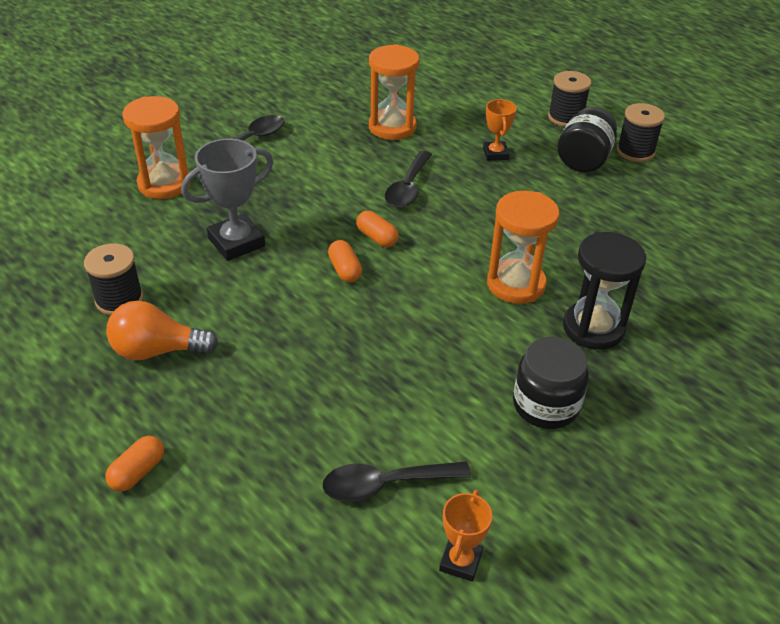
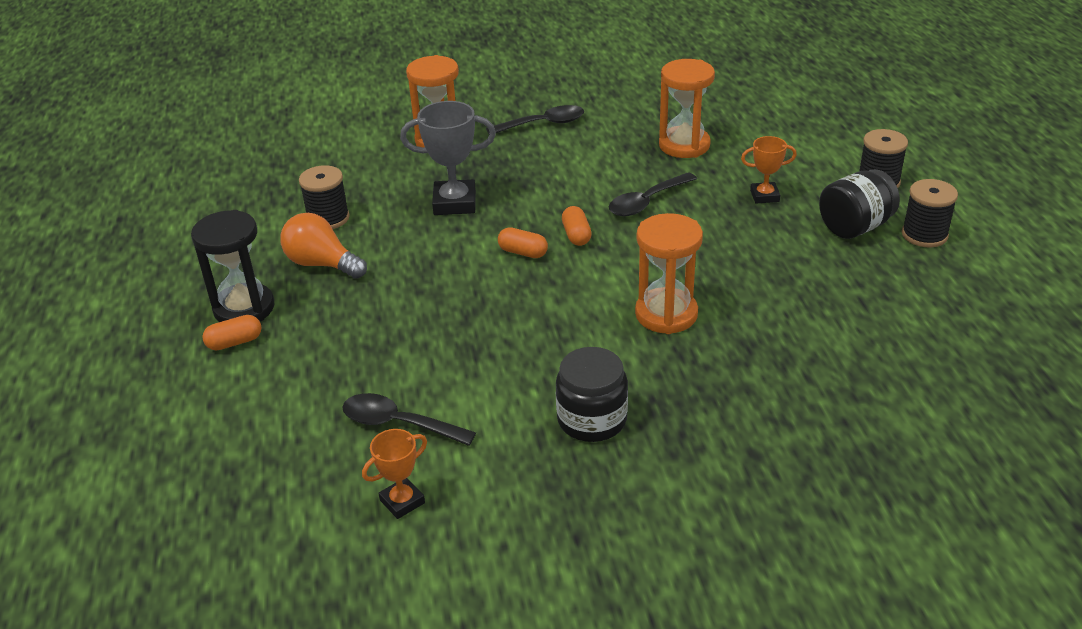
camera: 35 degrees right, 5 degrees down
orange capsule [328,240,362,283] -> orange capsule turned 75 degrees counterclockwise [498,227,548,258]
orange trophy [483,99,517,161] -> orange trophy turned 60 degrees clockwise [741,136,797,204]
black hourglass [563,232,646,350] -> black hourglass moved to [191,210,274,322]

